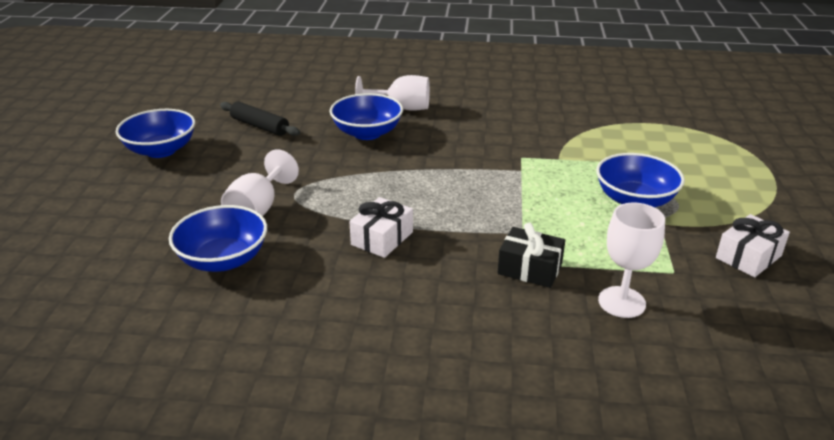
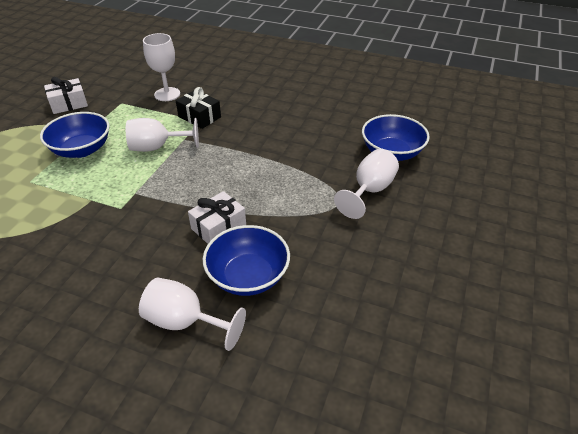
camera: 165 degrees left, 10 degrees up
blue bowl [116,109,195,158] -> none
black rolling pin [220,101,300,136] -> none
white gift [349,197,413,258] -> white gift moved to [188,191,246,244]
none -> white goblet [126,118,199,152]

